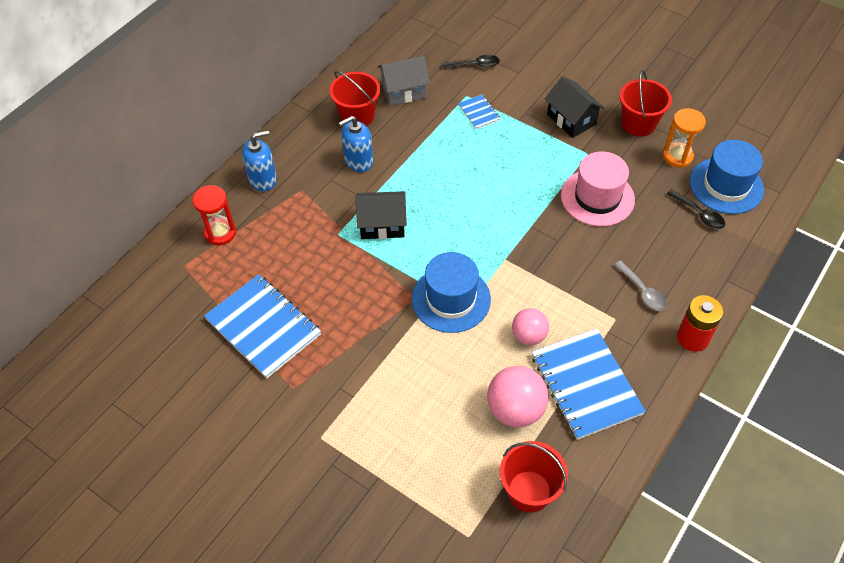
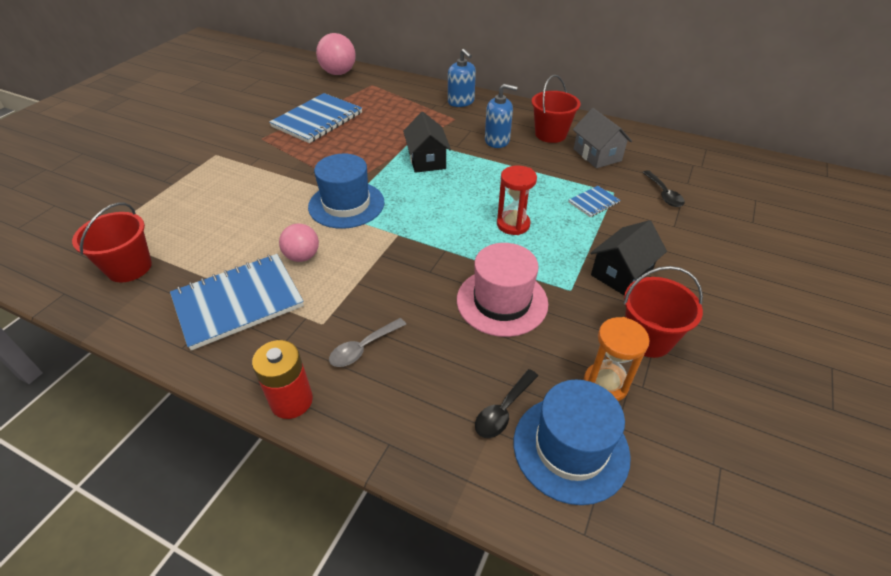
camera: 80 degrees right, 10 degrees down
red hourglass [193,185,236,245] -> red hourglass moved to [497,165,537,235]
blue soap dispenser [339,116,373,172] -> blue soap dispenser turned 135 degrees clockwise [485,84,517,148]
pink ball [487,366,549,427] -> pink ball moved to [316,33,356,75]

